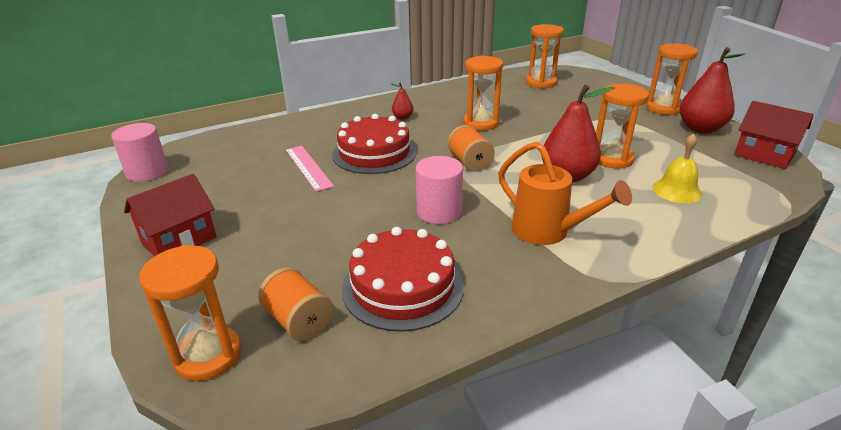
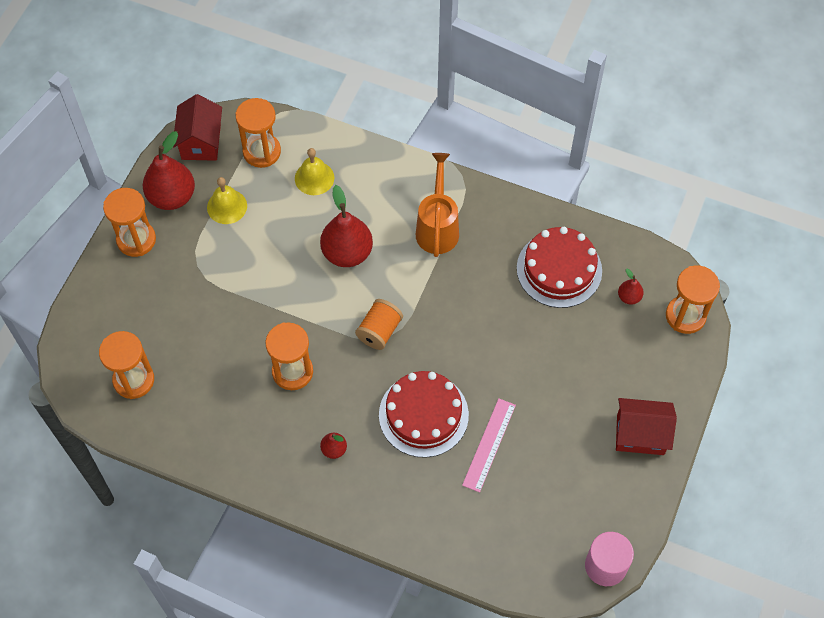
camera: 130 degrees left, 30 degrees up
orange spool [258,267,333,341] -> red pear [618,269,644,305]
pink cylinder [416,156,463,224] -> none
orange hourglass [596,84,649,169] -> orange hourglass moved to [236,98,281,168]
none -> yellow bell [207,177,247,224]

